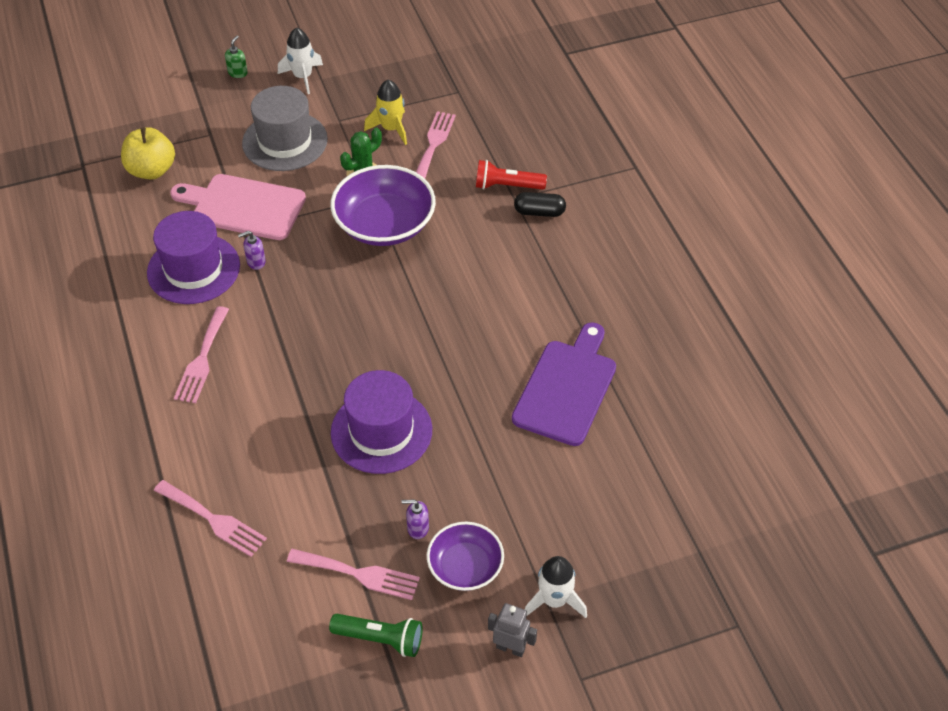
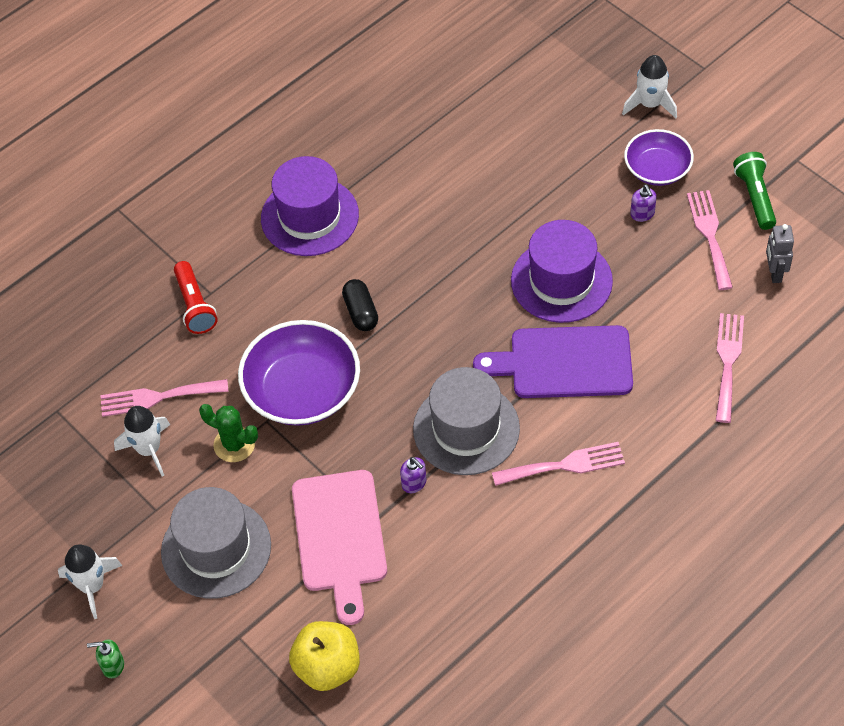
camera: 110 degrees left, 5 degrees up
purple hat [147,211,240,304] -> purple hat moved to [261,156,359,256]
yellow rocket [364,80,407,145] -> white rocket [114,406,170,477]
grey robot [488,603,537,657] -> grey robot moved to [766,224,794,283]
purple cutting board [512,323,616,446] -> purple cutting board moved to [473,325,633,398]
black capsule [514,192,566,217] -> black capsule moved to [342,279,378,331]
none -> grey hat [413,367,520,475]

